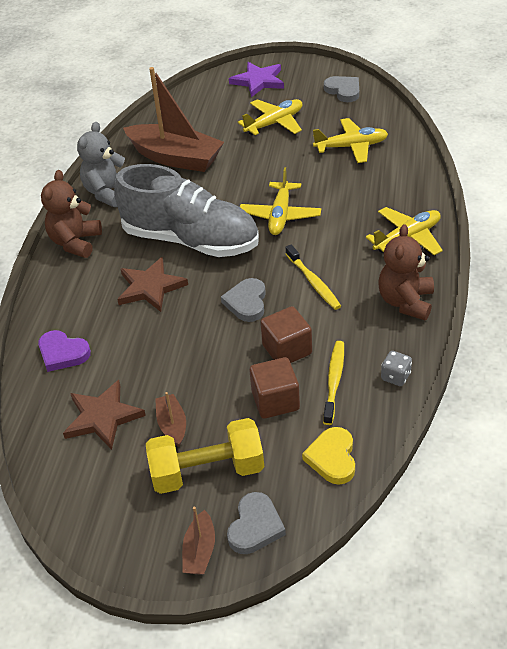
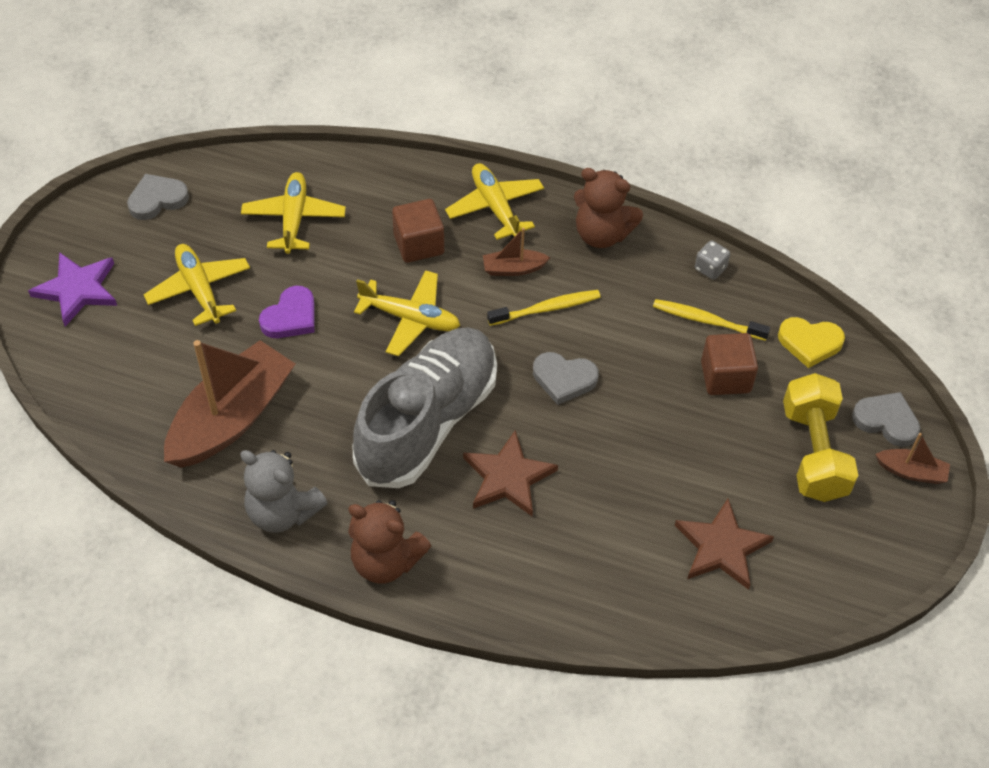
camera: 85 degrees left, 10 degrees up
purple heart [38,330,91,372] -> purple heart moved to [259,286,315,338]
brown boat [155,392,186,447] -> brown boat moved to [483,228,550,276]
brown cube [260,306,312,363] -> brown cube moved to [392,199,444,263]

